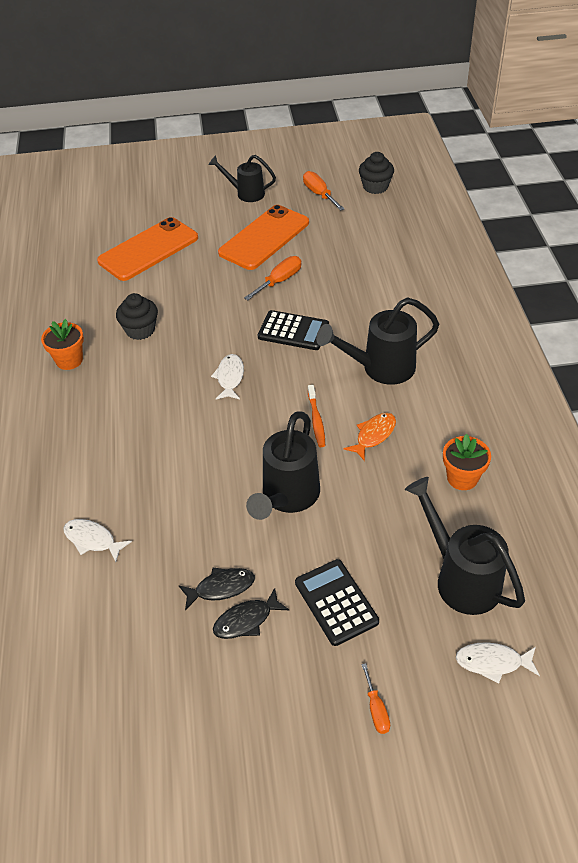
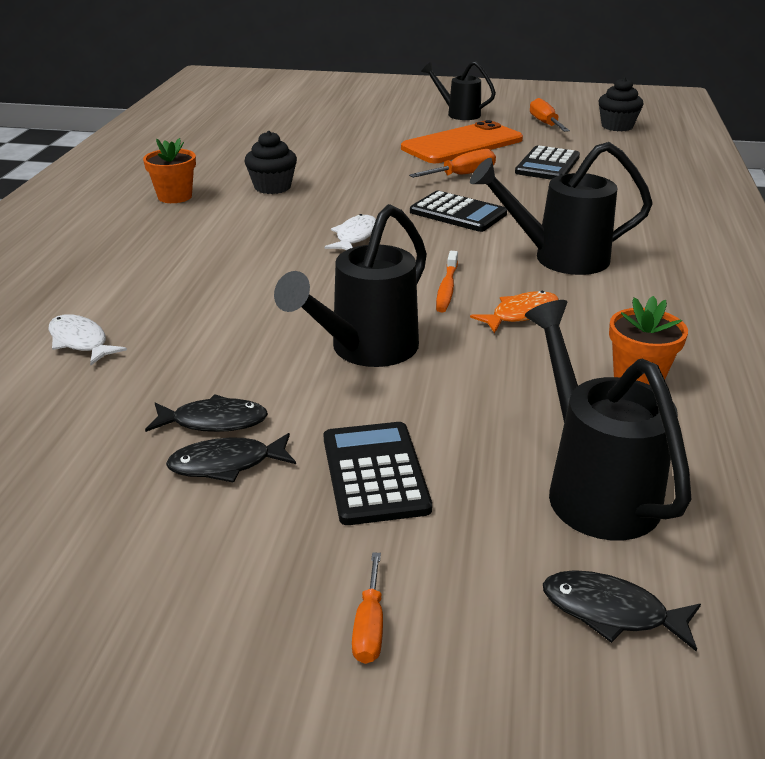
camera: 15 degrees right, 15 degrees down
orange phone [97,217,198,281] -> none
white fish [456,642,540,684] -> black fish [543,570,701,651]
none -> black calculator [515,145,580,179]

